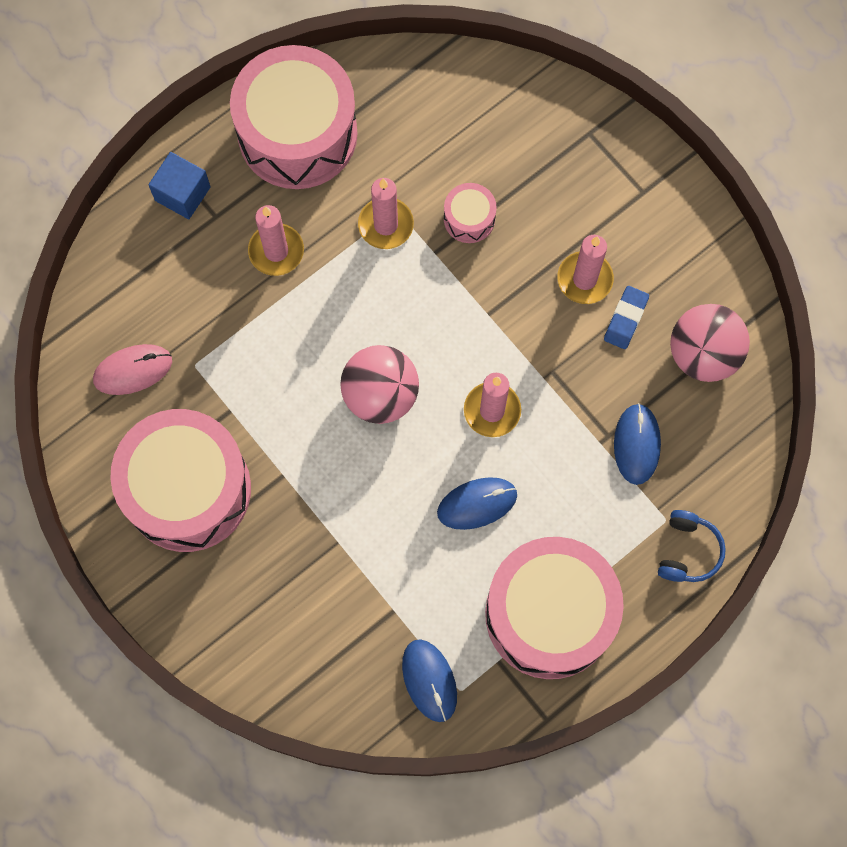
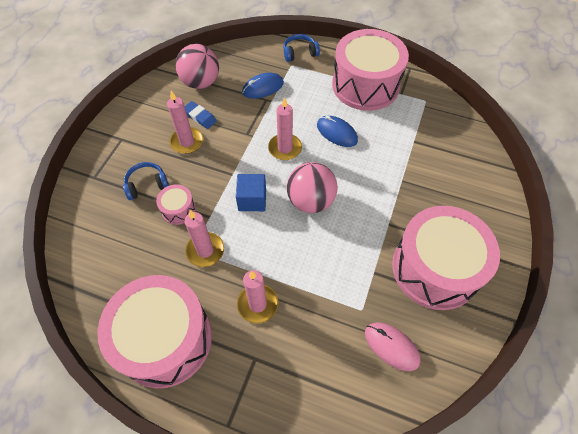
camera: 120 degrees left, 15 degrees down
blue cube [148,152,211,219] -> blue cube moved to [236,174,266,211]
blue mouse [402,639,457,722] -> none
blue eraser [604,286,649,349] -> blue eraser turned 45 degrees clockwise [184,101,217,129]
none -> blue headphones [123,162,169,200]

